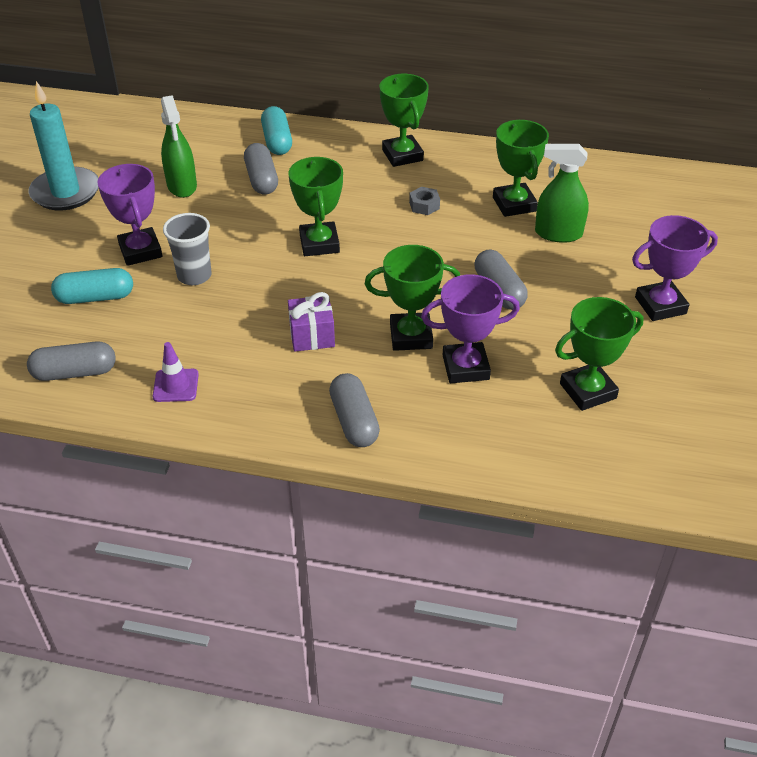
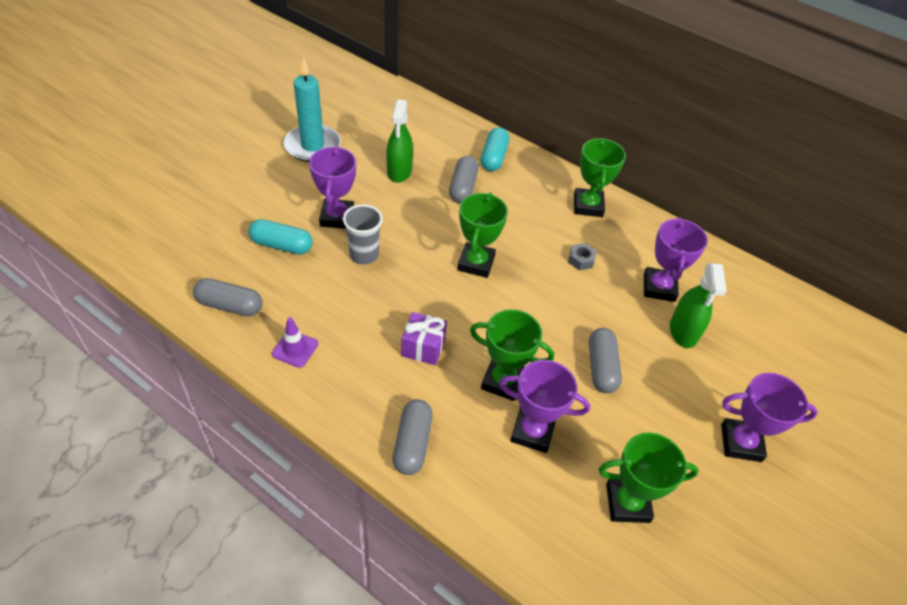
camera: 20 degrees right, 5 degrees up
green trophy [493,120,549,217] -> purple trophy [644,217,708,302]
green spray bottle [535,144,589,243] -> green spray bottle turned 120 degrees counterclockwise [670,263,727,348]

